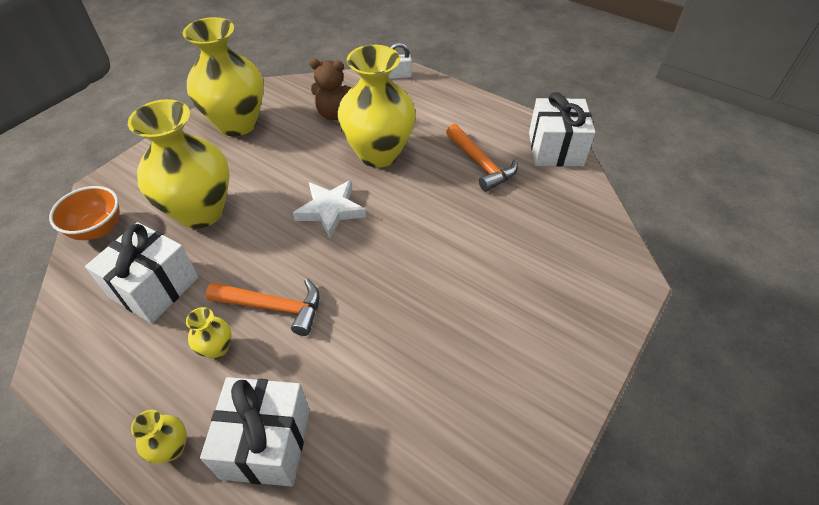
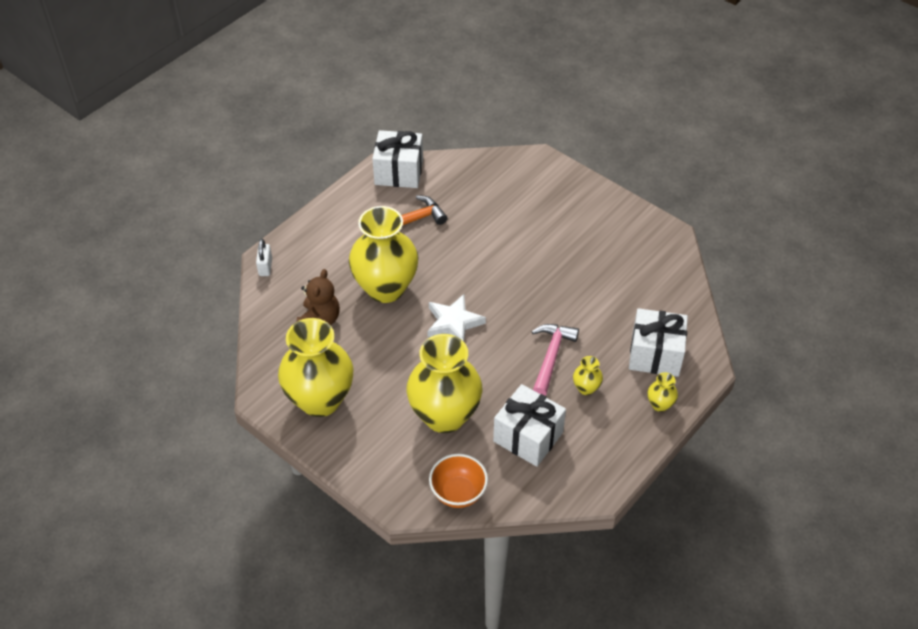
camera: 85 degrees left, 0 degrees up
orange hammer [206,278,320,336] -> pink hammer [531,324,579,396]

